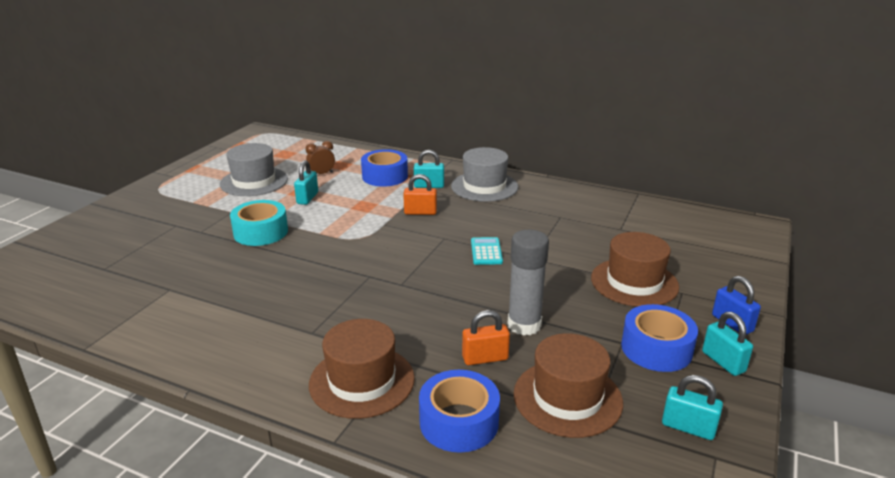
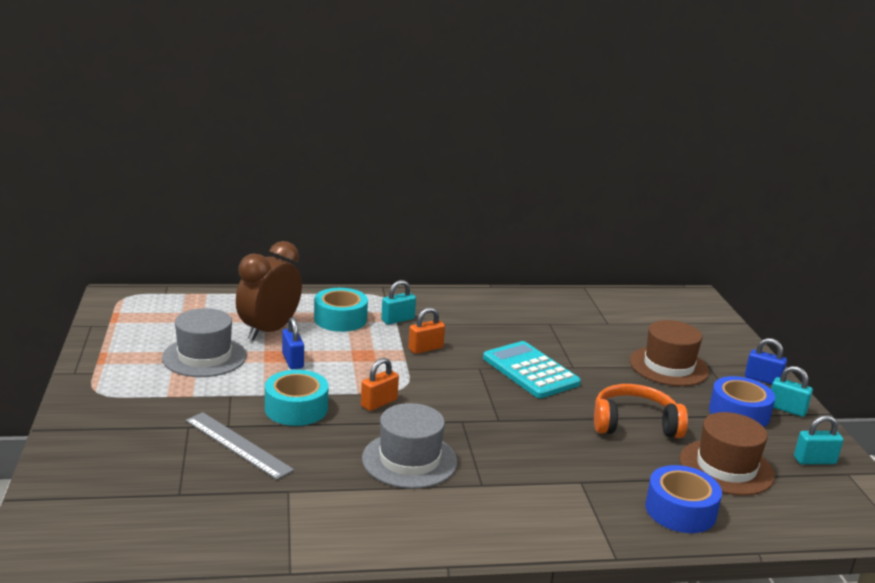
camera: 35 degrees left, 5 degrees down
turquoise padlock [294,160,318,205] -> blue padlock [282,317,304,369]
brown clock [306,141,335,174] -> brown clock [236,241,302,341], size x2.20
brown hat [309,319,415,419] -> none
blue tape [361,149,408,187] -> turquoise tape [314,288,368,332]
grey hat [451,147,518,202] -> grey hat moved to [362,403,457,489]
orange padlock [462,310,510,365] -> orange padlock moved to [361,358,399,411]
turquoise calculator [471,237,503,265] -> turquoise calculator [483,341,581,398], size x1.92
grey glue stick [508,230,549,336] -> orange headphones [594,384,688,438]
none -> grey ruler [185,412,294,480]

